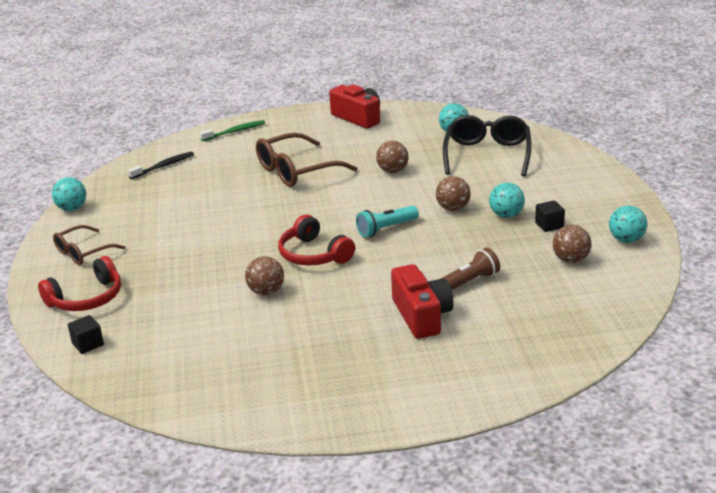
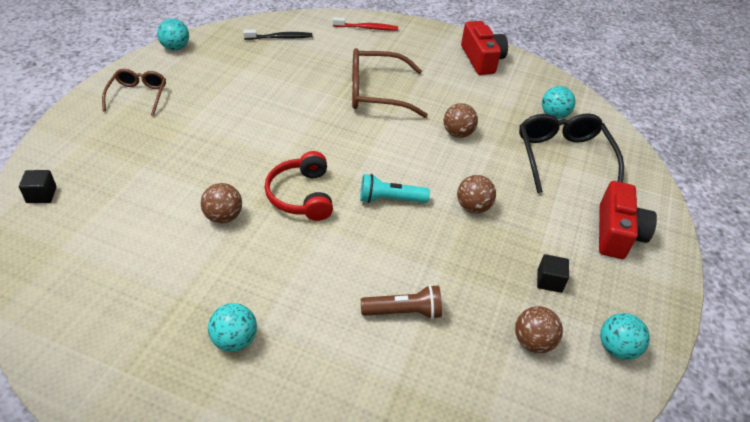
camera: 25 degrees right, 15 degrees up
red headphones [38,256,121,311] -> none
brown glasses [53,225,125,265] -> brown glasses turned 105 degrees clockwise [102,69,166,116]
green toothbrush [200,120,265,141] -> red toothbrush [333,17,398,30]
red camera [391,264,454,339] -> red camera moved to [599,181,657,259]
black glasses [443,115,532,176] -> black glasses turned 45 degrees counterclockwise [519,113,624,193]
turquoise ball [489,183,525,218] -> turquoise ball moved to [208,303,257,352]

